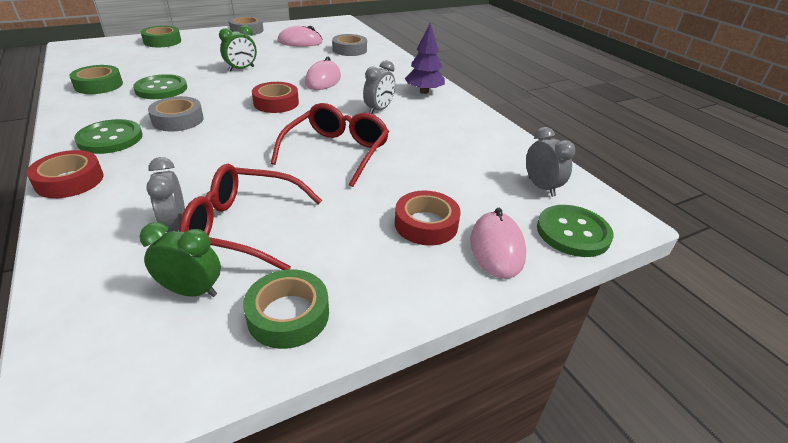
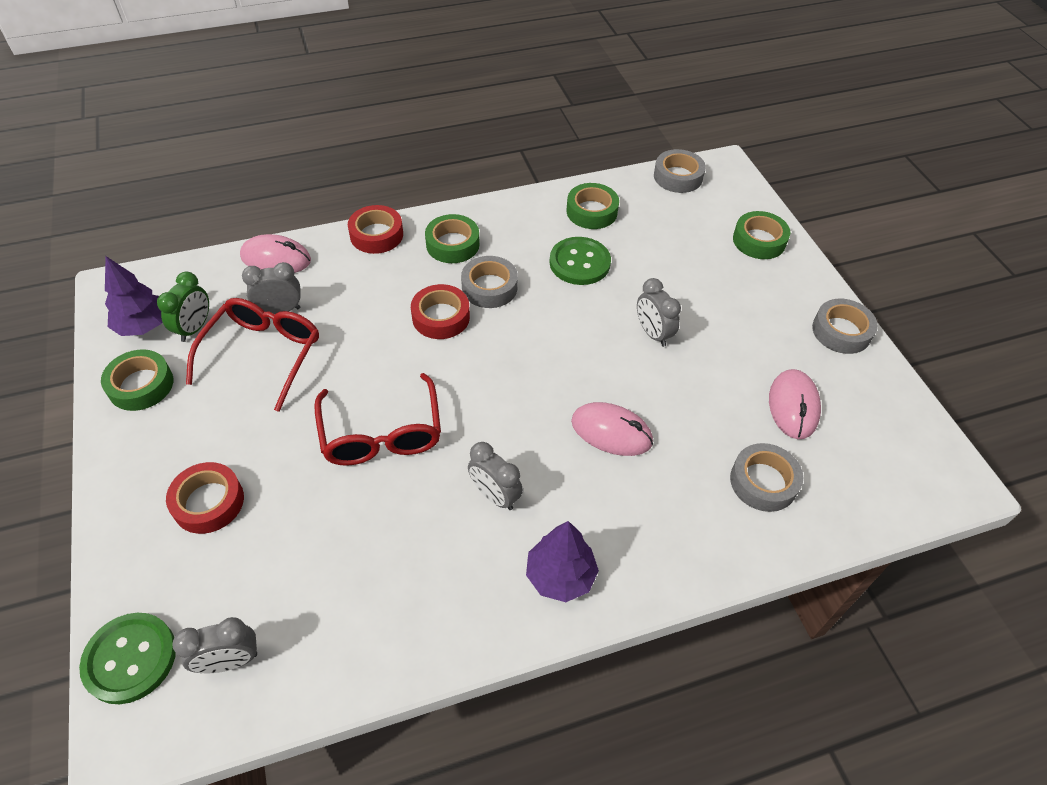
camera: 100 degrees right, 15 degrees up
green button [74,119,143,154] -> green tape [425,214,480,263]
green clock [219,25,257,71] -> grey clock [637,278,681,347]
red tape [252,82,299,113] -> red tape moved to [411,284,470,339]
red glasses [271,103,389,187] -> red glasses turned 45 degrees clockwise [314,373,441,466]
pink mouse [470,208,526,279] -> pink mouse moved to [240,234,311,273]
none -> purple tree [105,256,162,336]
none -> grey tape [654,149,706,193]

